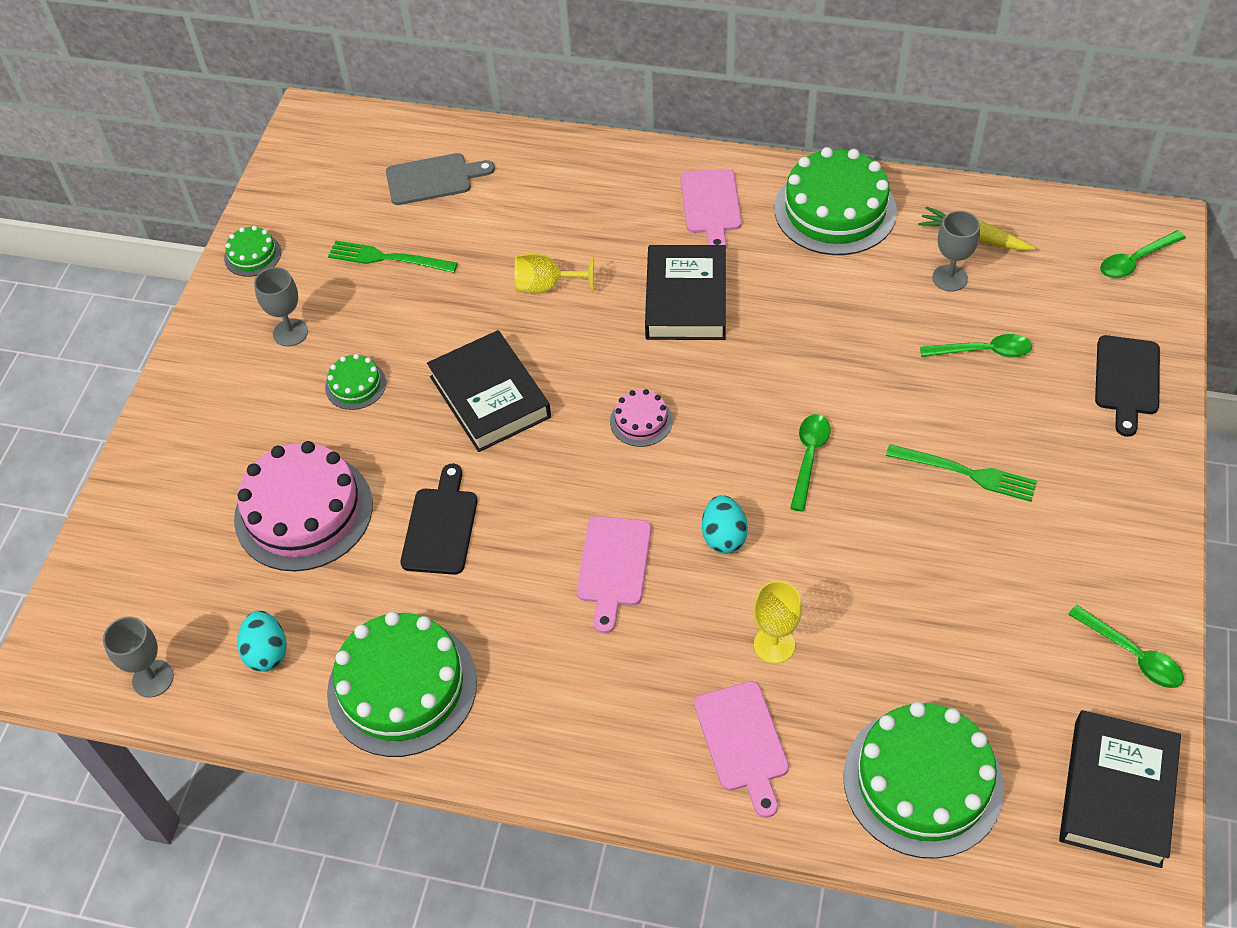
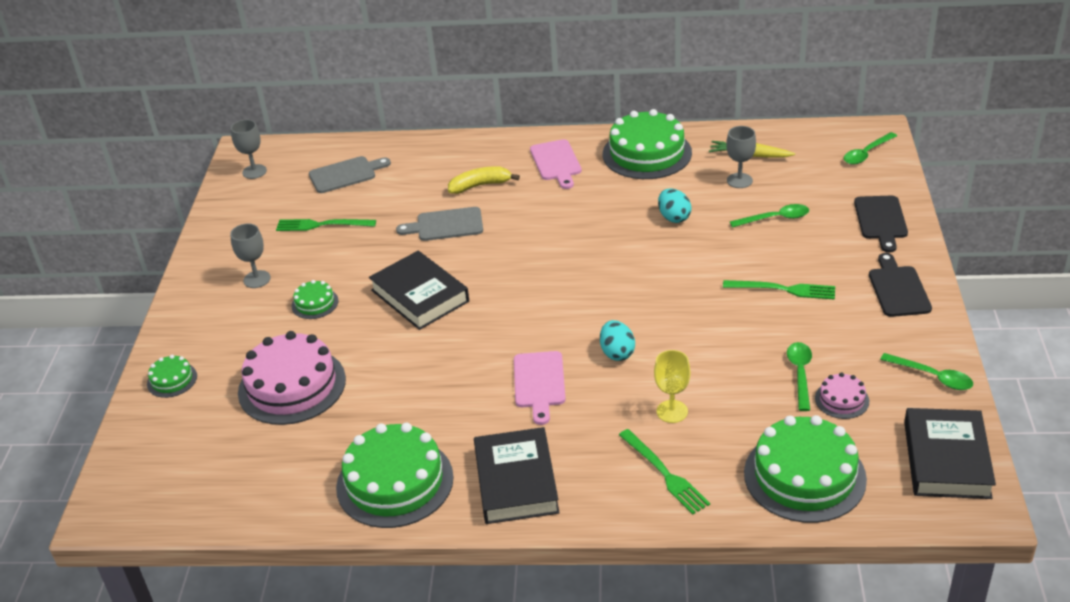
camera: 10 degrees left, 15 degrees down
grey goblet [103,616,174,698] -> grey goblet moved to [231,120,267,179]
green cake [224,226,281,277] -> green cake moved to [147,355,197,398]
turquoise egg [237,611,287,672] -> turquoise egg moved to [658,188,691,223]
black cutting board [401,464,478,575] -> black cutting board moved to [869,253,932,317]
yellow goblet [515,254,594,293] -> grey cutting board [396,207,483,241]
pink cake [610,389,673,447] -> pink cake moved to [815,373,869,419]
black book [645,245,726,340] -> black book moved to [474,427,560,524]
pink cutting board [694,681,789,818] -> green fork [619,429,710,514]
green spoon [790,414,831,512] -> green spoon moved to [787,342,812,411]
none -> yellow banana [448,166,520,194]

